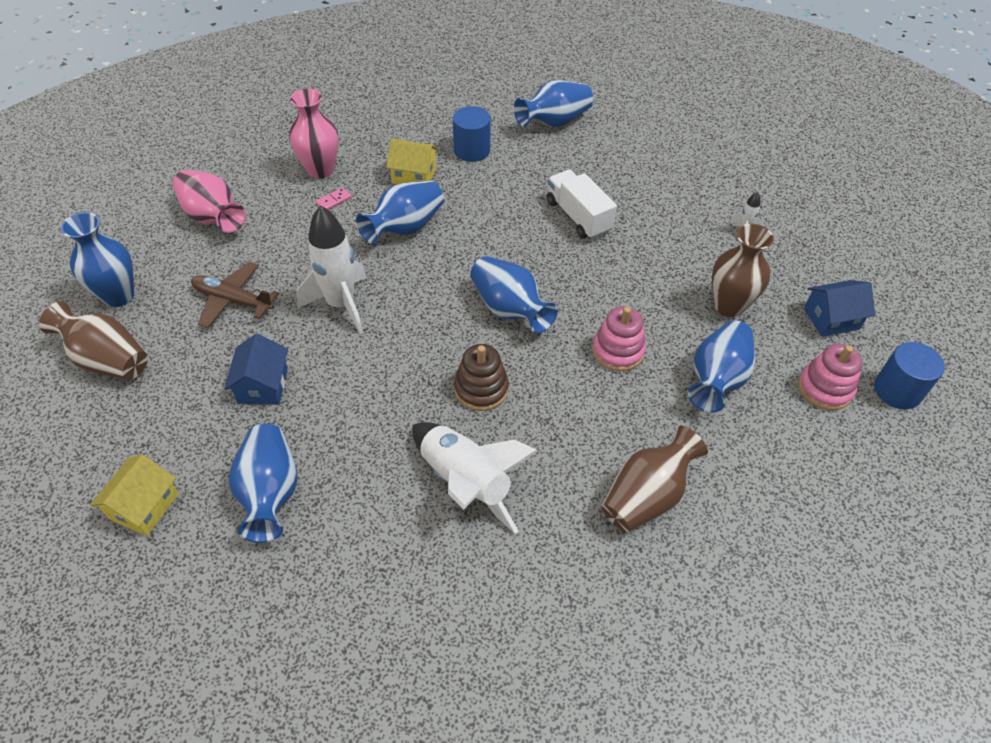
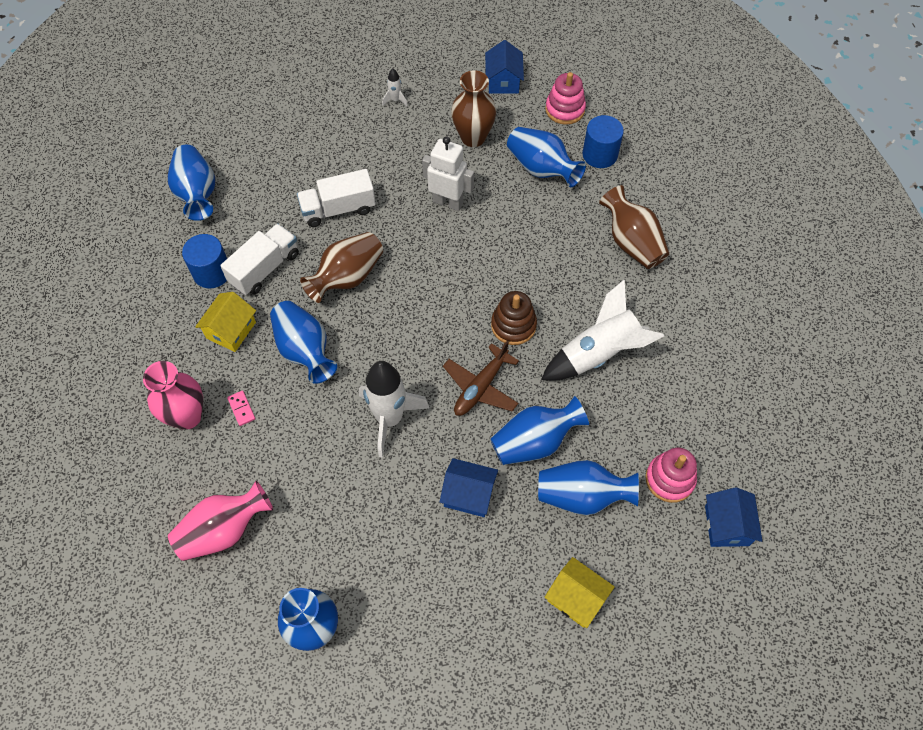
camera: 75 degrees left, 10 degrees up
brown vase [39,301,148,380] -> brown vase moved to [300,232,383,303]
brown plane [191,262,279,328] -> brown plane moved to [443,341,519,416]
blue vase [470,256,558,334] -> blue vase moved to [490,396,589,465]
pink stacking toy [592,306,646,371] -> pink stacking toy moved to [645,448,697,503]
blue cylinder [874,342,945,409] -> blue cylinder moved to [583,115,624,168]
none -> white truck [220,223,299,295]
none -> white robot [422,137,474,211]
none -> blue house [705,487,762,547]

